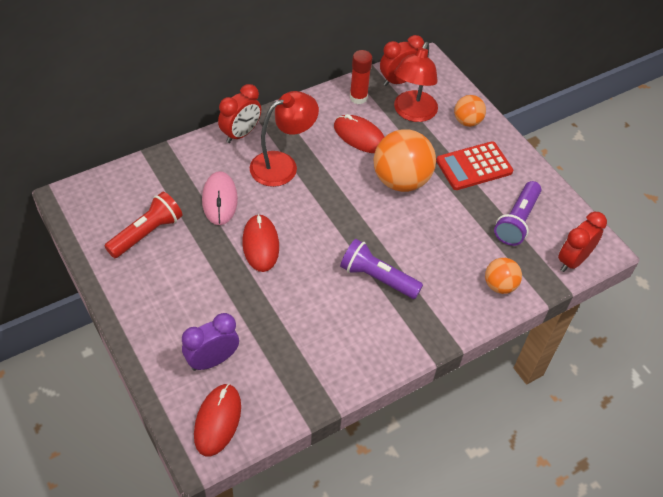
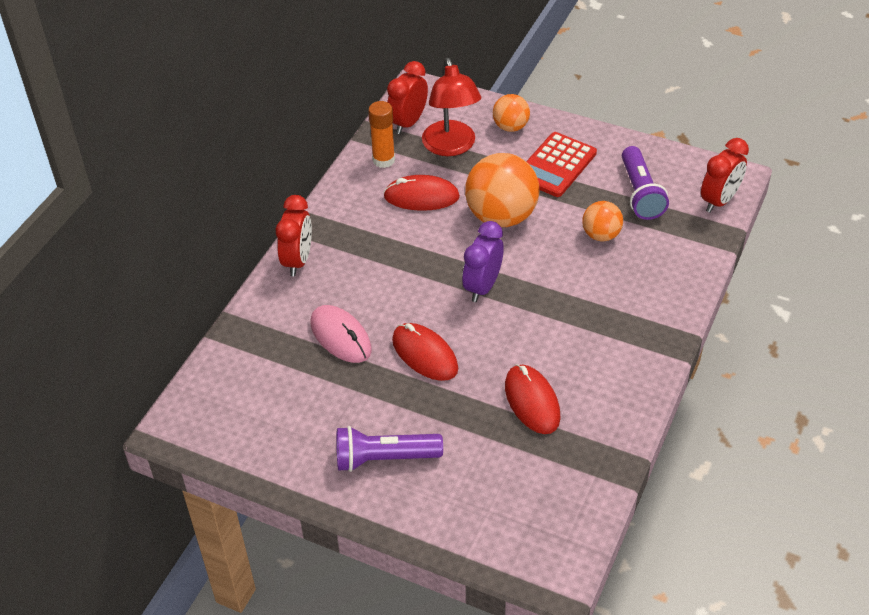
camera: 30 degrees left, 5 degrees down
red flashlight [105,192,182,258] -> none
purple clock [182,313,239,371] -> purple clock moved to [462,221,504,302]
red mouse [194,384,241,456] -> red mouse moved to [505,364,561,434]
red lamp [250,91,319,187] -> none
purple flashlight [340,239,423,299] -> purple flashlight moved to [336,426,443,472]
red glue stick [350,50,372,104] -> orange glue stick [368,101,395,168]
orange ball [485,258,522,294] -> orange ball moved to [582,201,623,242]
red clock [558,212,607,272] -> red clock turned 150 degrees counterclockwise [701,138,749,213]

